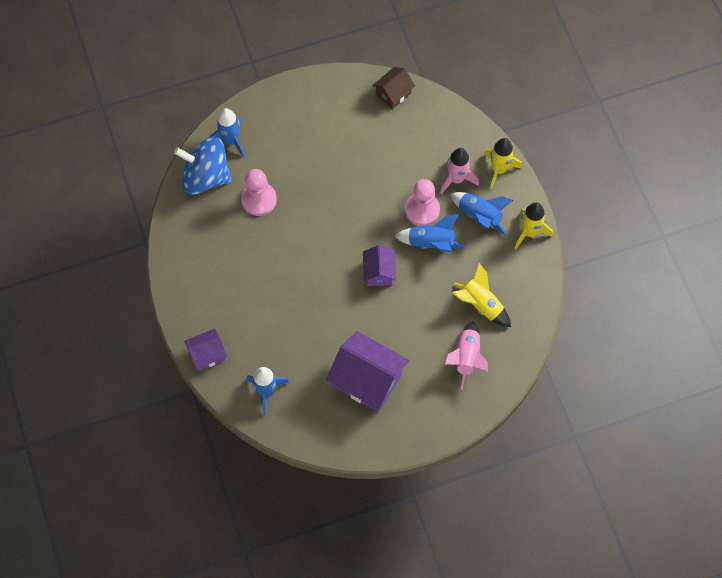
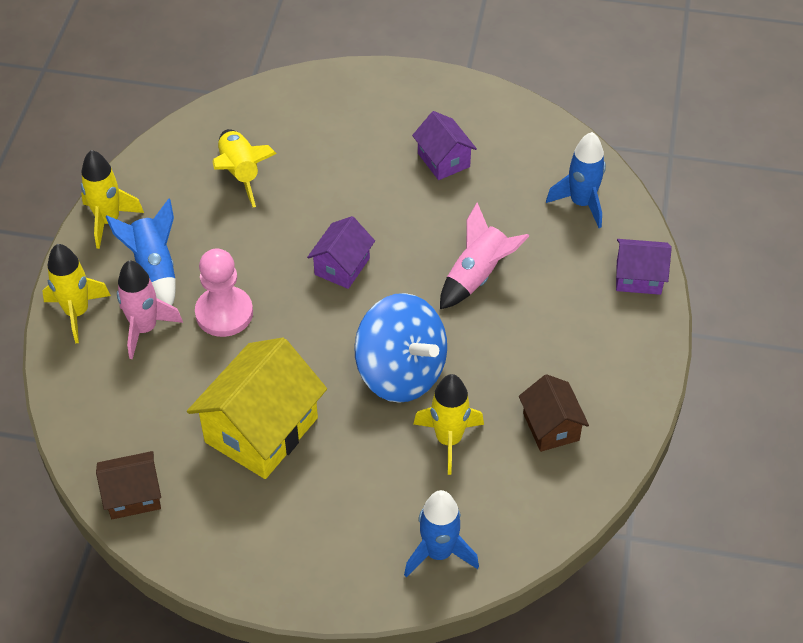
camera: 150 degrees left, 15 degrees down
blue spinning top [174,137,232,195] -> blue spinning top moved to [354,293,447,403]
pink pawn [241,169,277,216] -> yellow rocket [414,374,484,475]
purple house [326,331,409,412] -> purple house [412,111,477,180], size x0.55
blue rocket [395,214,465,252] -> none
pink rocket [444,321,488,390] -> pink rocket moved to [440,202,529,309]
none -> yellow house [187,337,327,479]
none -> brown house [519,374,589,452]

